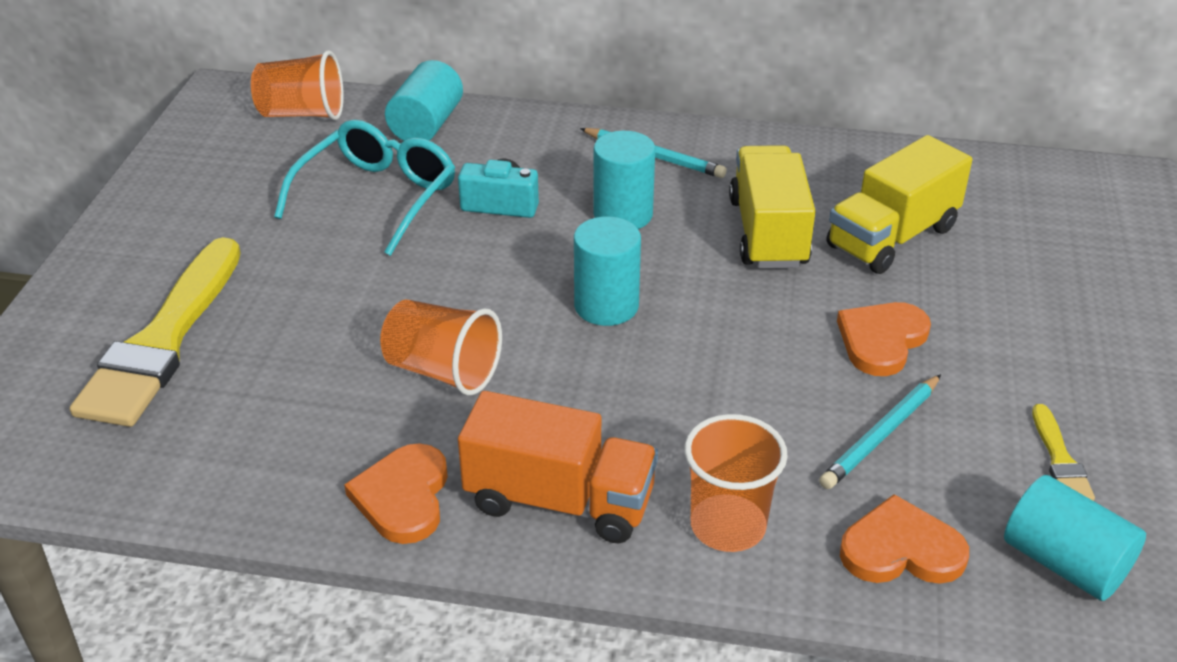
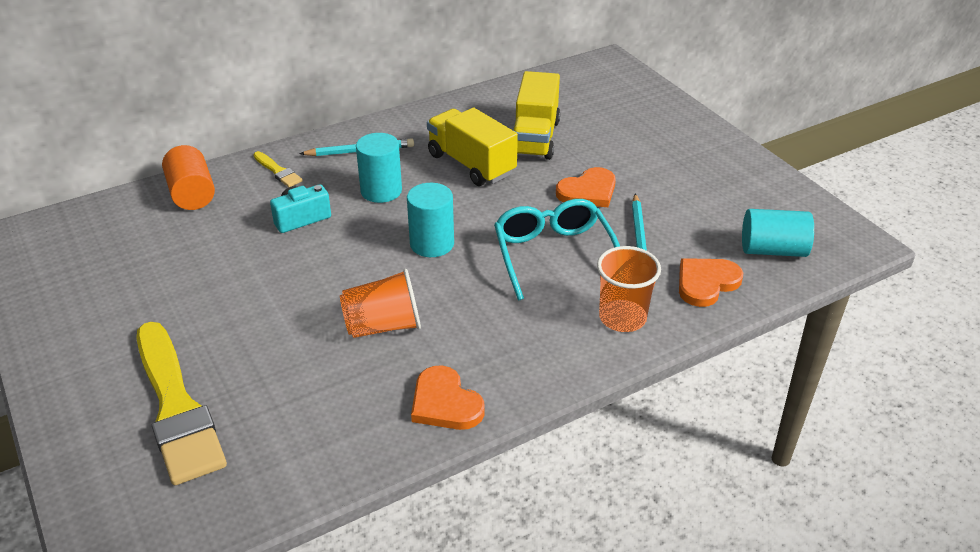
camera: 40 degrees left, 0 degrees up
orange cup [251,50,344,120] -> none
turquoise glasses [274,120,455,256] -> turquoise glasses moved to [494,199,620,301]
turquoise cylinder [385,60,463,141] -> orange cylinder [162,145,215,210]
orange truck [458,391,658,543] -> none
orange heart [837,302,931,376] -> orange heart turned 120 degrees counterclockwise [556,167,616,207]
yellow brush [1032,404,1095,501] -> yellow brush moved to [253,151,303,187]

